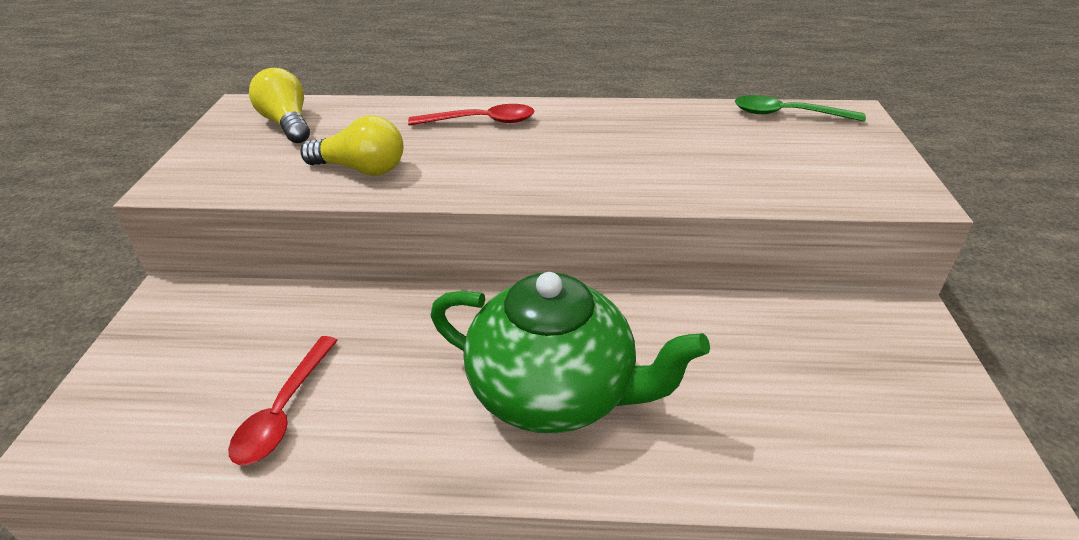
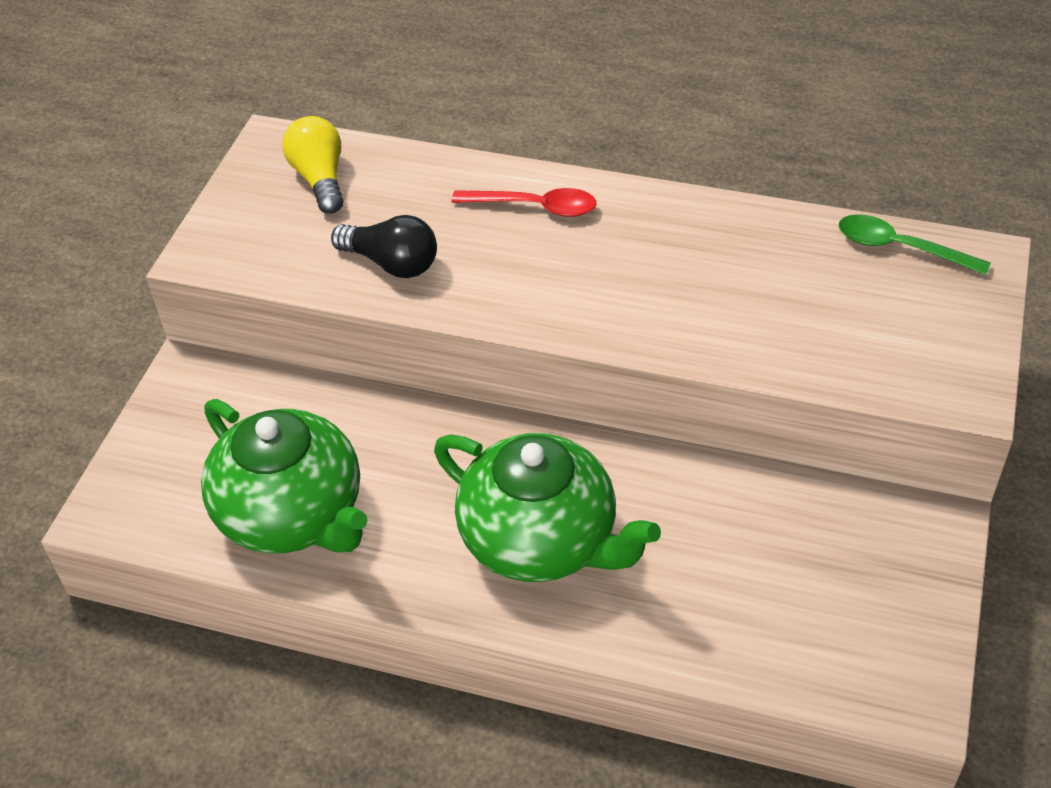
camera: 15 degrees right, 10 degrees up
red spoon [228,336,338,465] -> green teapot [201,399,368,553]
yellow light bulb [301,115,403,176] -> black light bulb [331,215,437,278]

